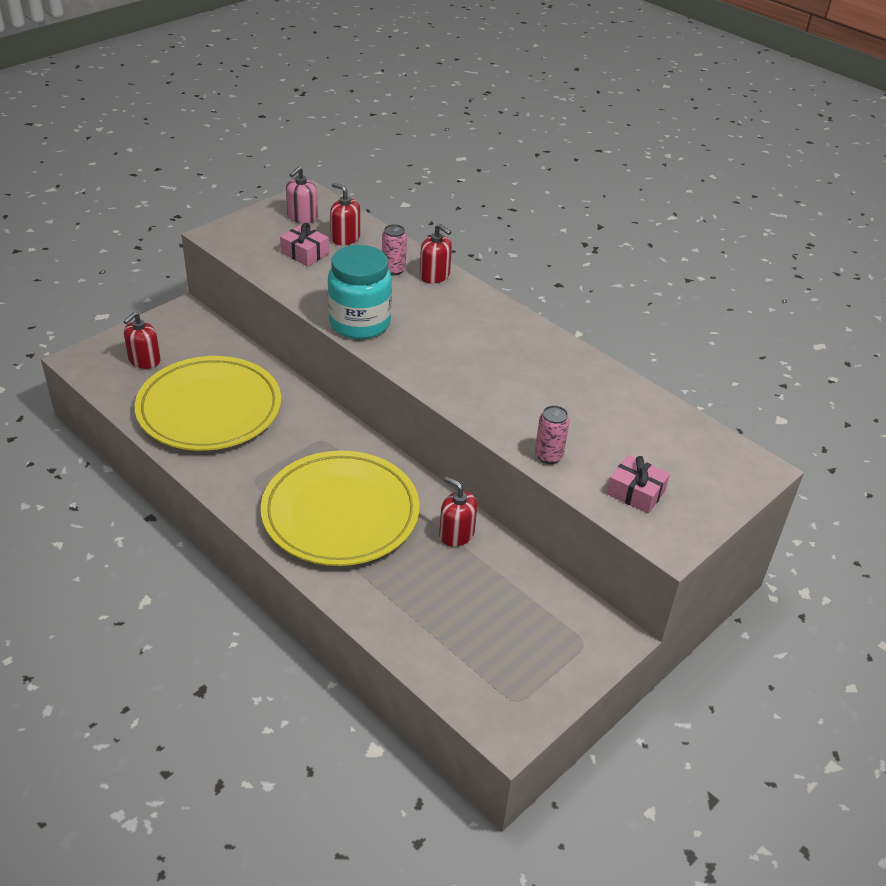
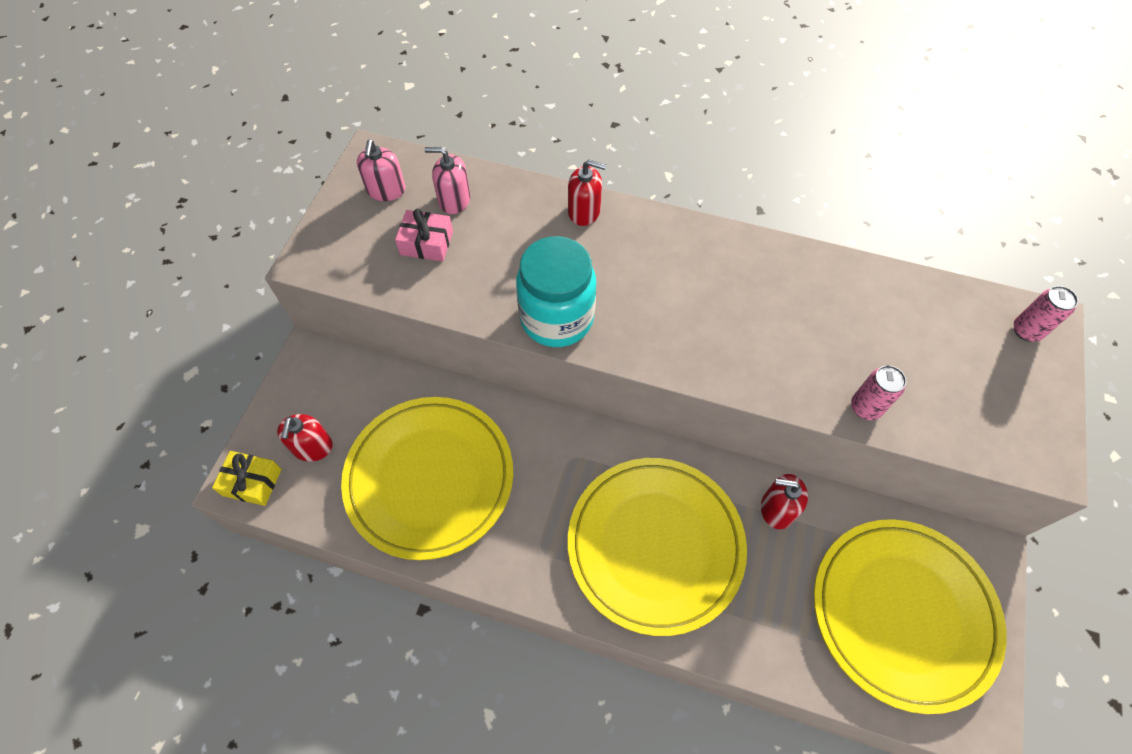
camera: 25 degrees left, 20 degrees up
red soap dispenser [330,183,360,245] -> pink soap dispenser [424,147,471,214]
pink can [382,224,407,275] -> pink can moved to [1014,286,1078,342]
pink gift [607,455,670,514] -> none
none -> yellow gift [212,451,282,506]
none -> yellow plate [814,519,1007,714]

